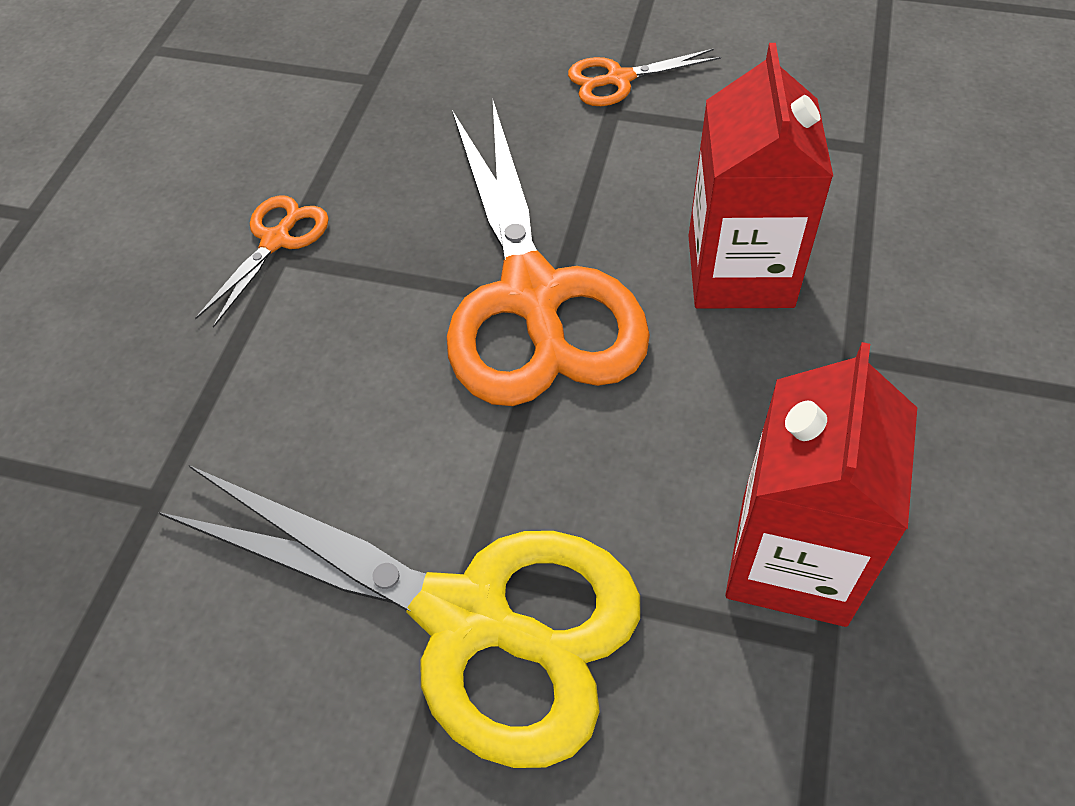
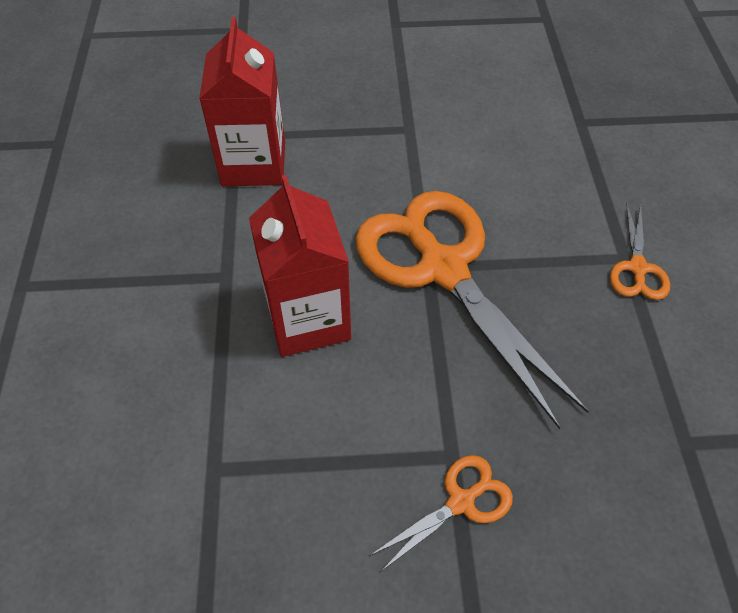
camera: 160 degrees right, 0 degrees up
yellow scissors [158,465,640,768] -> none

